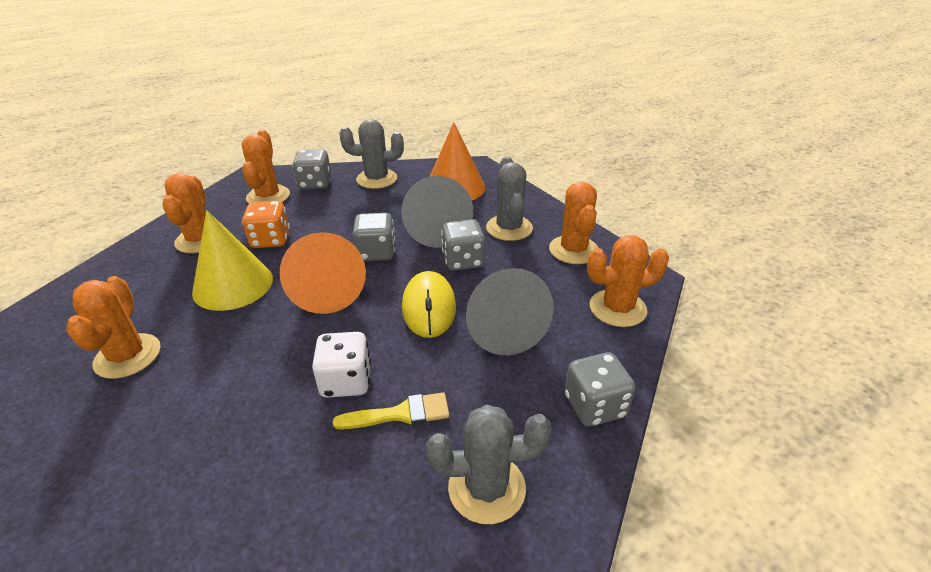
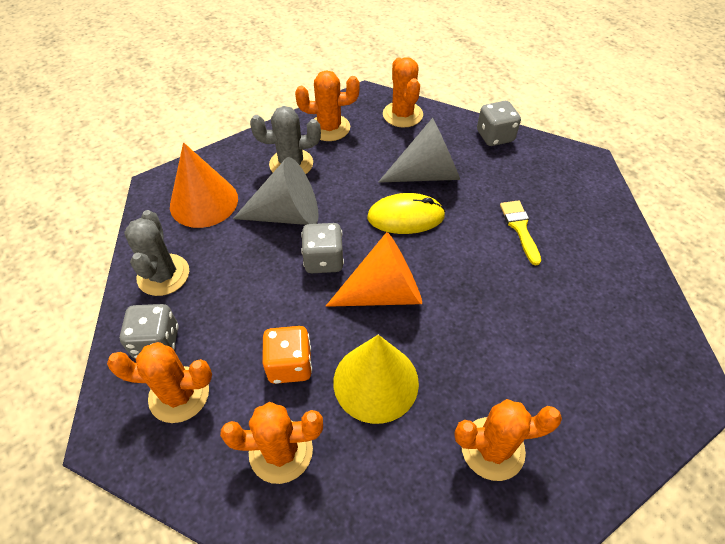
camera: 90 degrees left, 15 degrees up
white dice [312,332,371,398] -> none
grey cactus [427,405,552,524] -> none
grey dice [441,219,485,271] -> none

